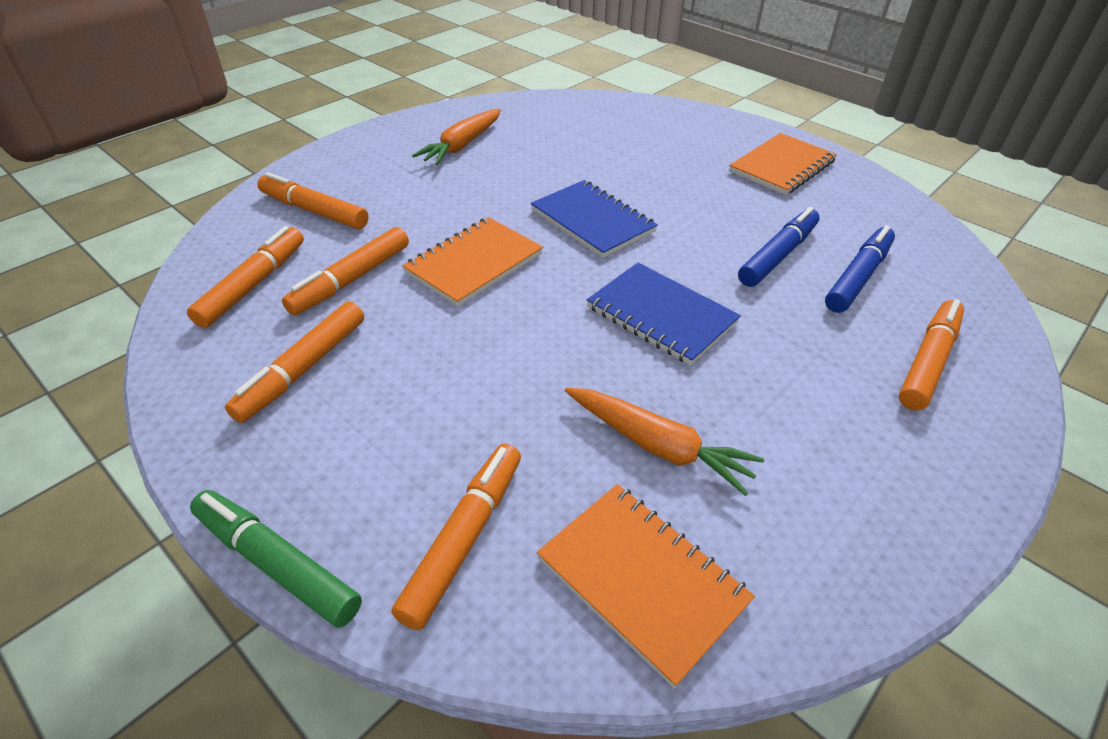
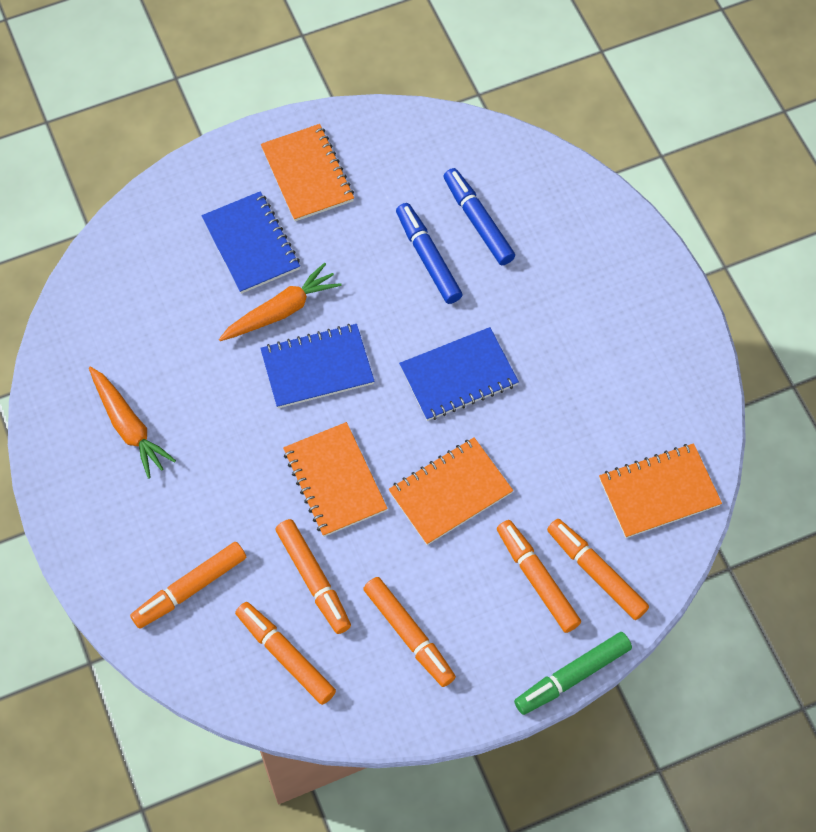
camera: 65 degrees left, 20 degrees up
orange carrot [565,388,764,496] -> orange carrot moved to [219,263,342,341]
orange marker [899,299,964,411] -> orange marker moved to [497,520,581,633]
none -> blue notebook [201,191,300,294]
none -> orange notebook [388,437,513,545]

